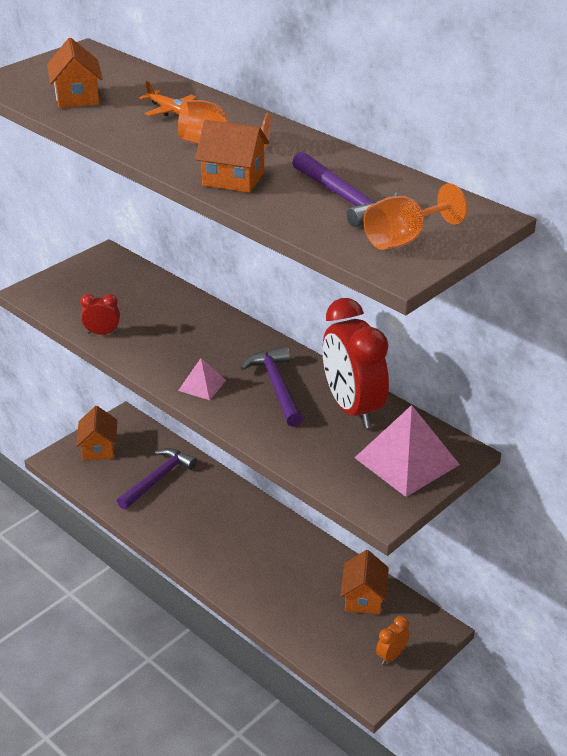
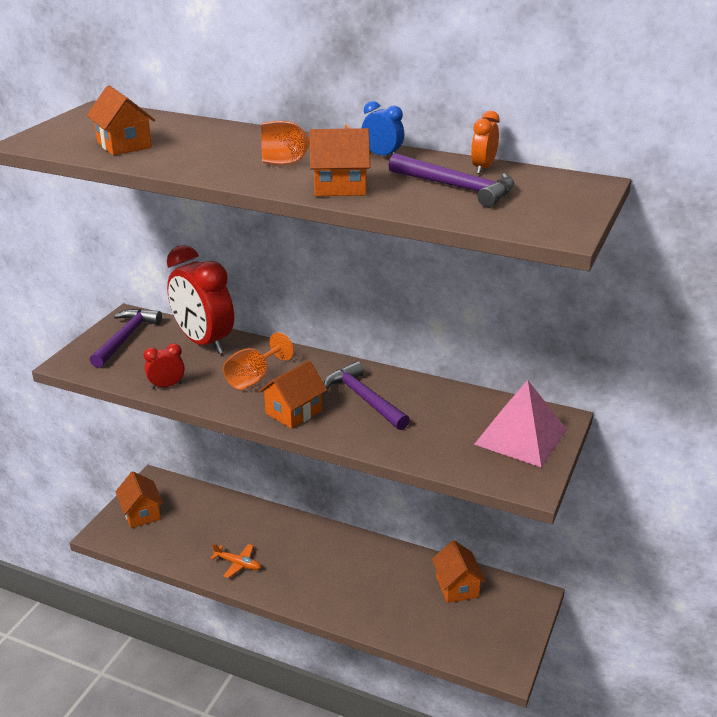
camera: 20 degrees left, 5 degrees down
purple hammer [117,448,197,510] -> purple hammer moved to [90,309,162,368]
orange plane [139,81,196,116] -> orange plane moved to [210,543,261,578]
pink pyramid [178,358,226,400] -> orange house [259,360,327,429]
red clock [323,298,389,428] -> red clock moved to [167,245,234,354]
orange goblet [363,183,467,250] -> orange goblet moved to [223,332,294,390]
orange clock [376,616,410,665] -> orange clock moved to [471,111,500,174]
none -> blue clock [362,101,404,156]

